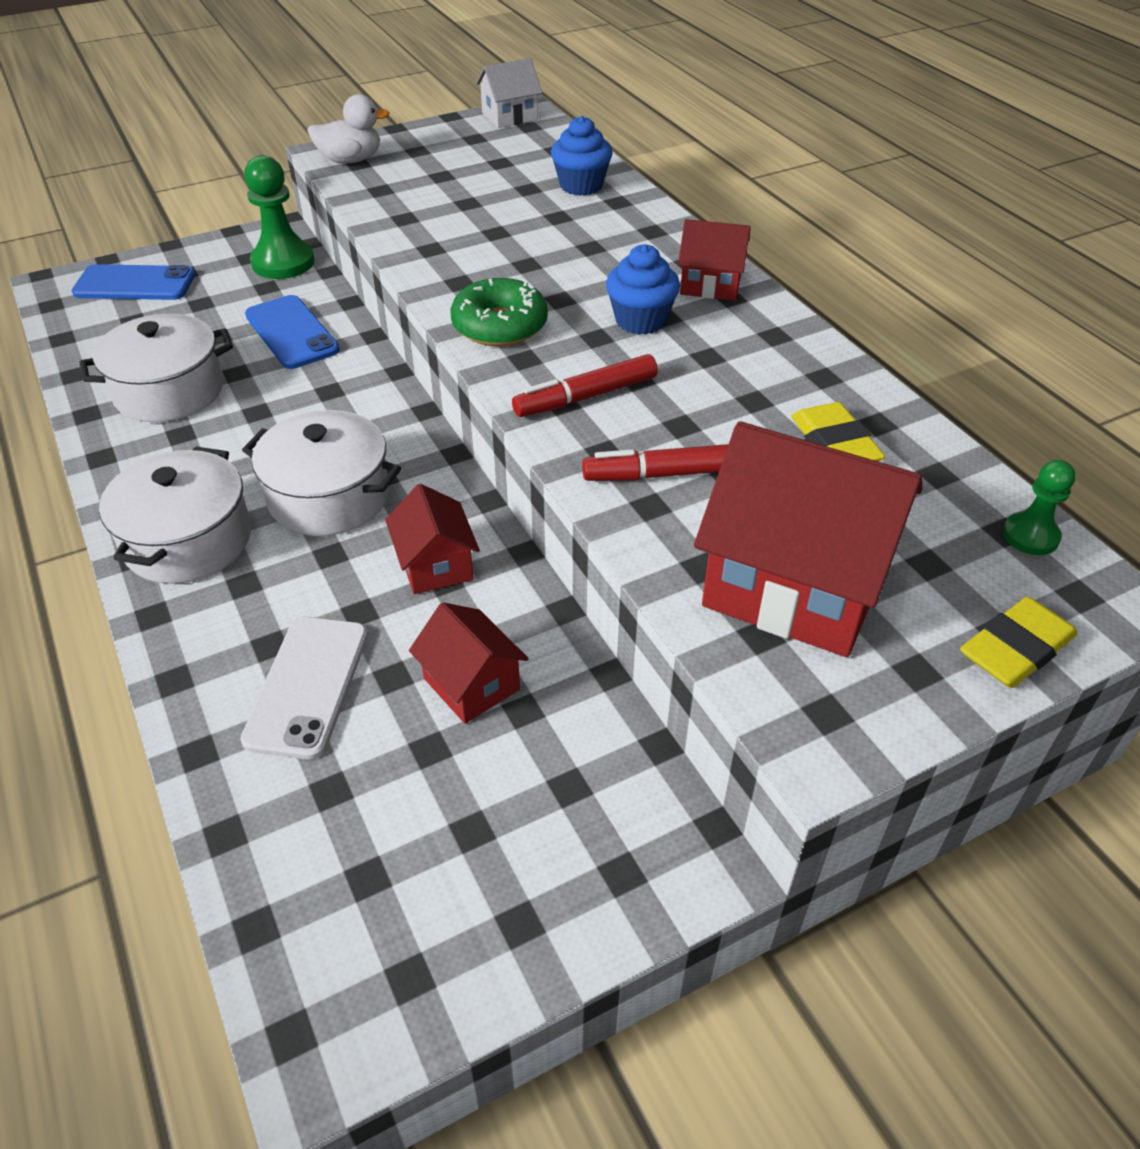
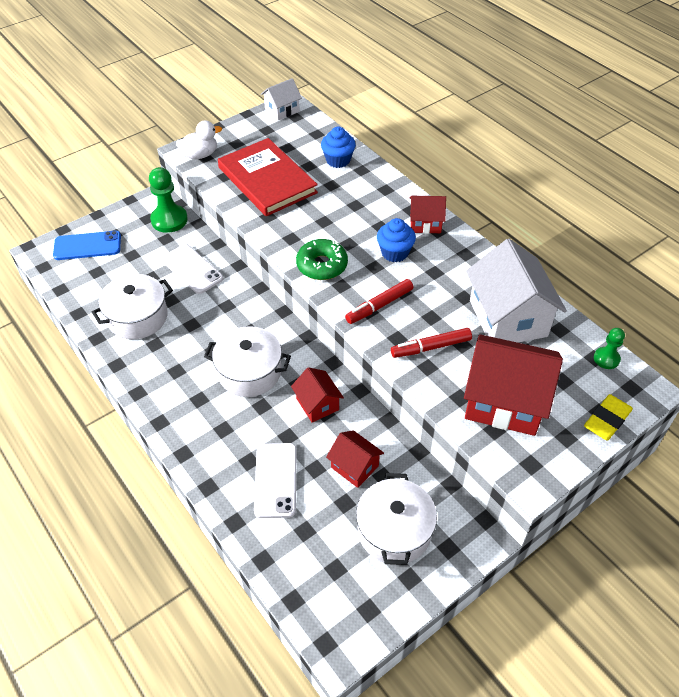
camera: 10 degrees left, 5 degrees up
white pot [99,446,251,584] -> white pot moved to [356,473,437,565]
blue phone [245,295,340,369] -> white phone [161,244,223,294]
yellow eraser [791,402,885,461] -> white house [466,239,567,343]
none -> red book [218,138,318,216]

